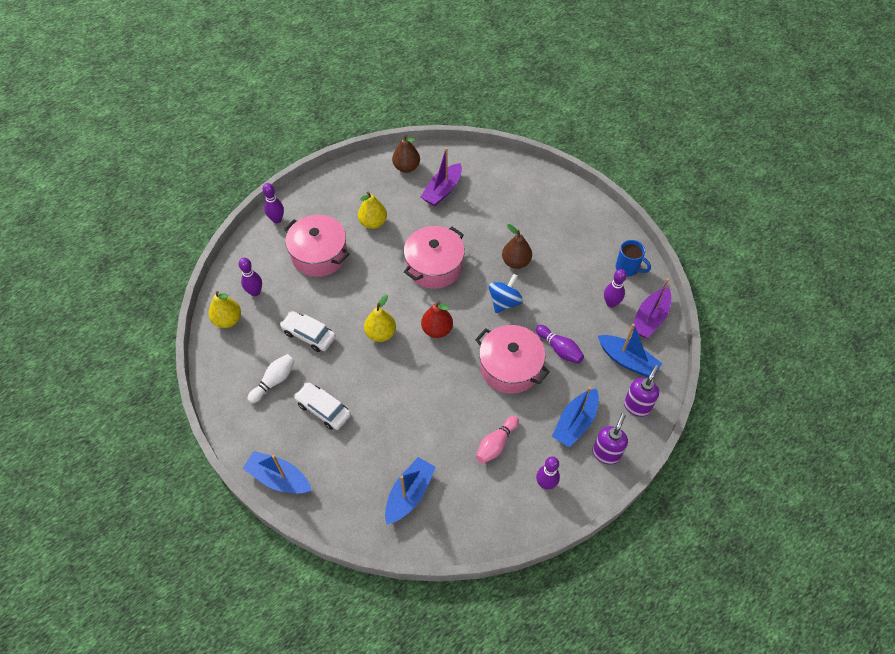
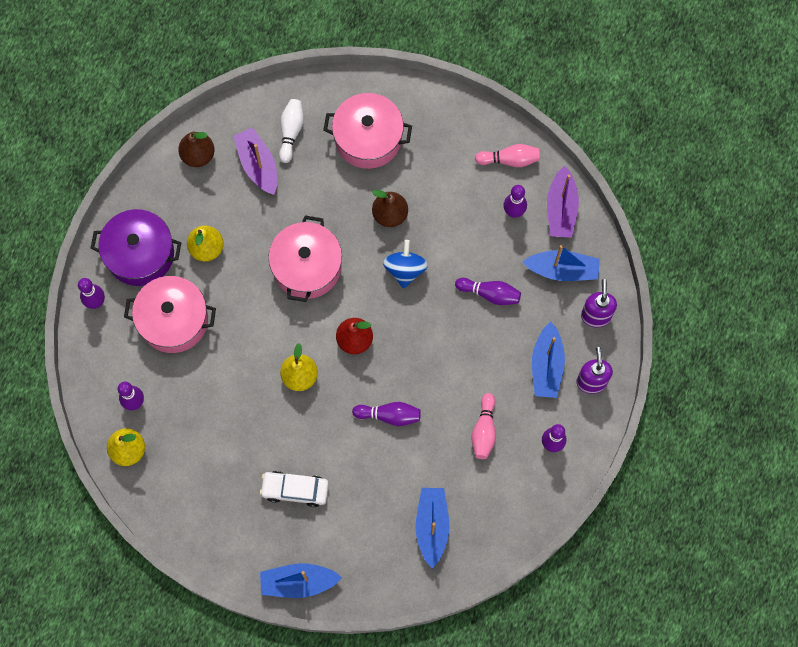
camera: 30 degrees left, 15 degrees up
white bowling pin [248,354,295,403] -> white bowling pin moved to [279,99,304,163]
white car [280,311,336,352] -> none
purple boat [421,147,462,206] -> purple boat turned 150 degrees clockwise [233,127,277,195]
pink pot [475,325,550,394] -> pink pot moved to [323,93,412,169]
blue mug [616,240,651,276] -> pink bowling pin [475,144,540,167]
none -> purple pot [90,209,182,286]
none -> purple bowling pin [352,402,421,426]

